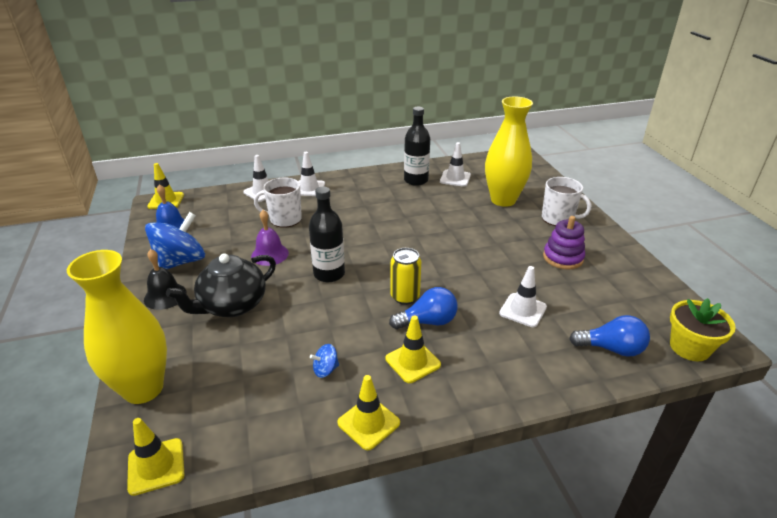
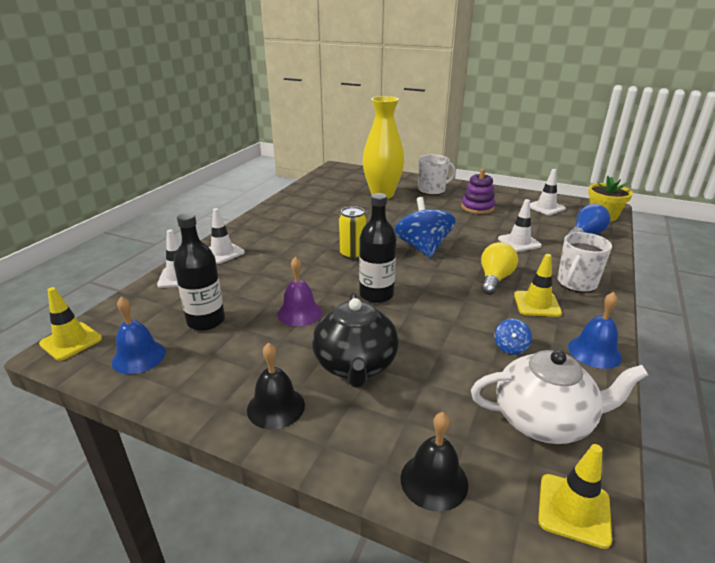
camera: 50 degrees left, 5 degrees down
yellow vase [67,250,167,404] -> black bell [401,412,468,512]
blue spinning top [145,212,205,270] -> blue spinning top moved to [395,197,456,258]
white mug [254,177,302,228] -> white mug moved to [558,232,612,293]
yellow traffic cone [337,375,400,450] -> blue bell [568,292,622,369]
blue light bulb [389,287,458,329] -> yellow light bulb [481,242,518,295]
yellow can [391,248,421,305] -> yellow can moved to [339,206,367,260]
black bottle [404,107,430,186] -> black bottle moved to [174,213,225,331]
white traffic cone [440,142,471,187] -> white traffic cone moved to [530,169,566,215]
none -> white teapot [471,350,648,444]

